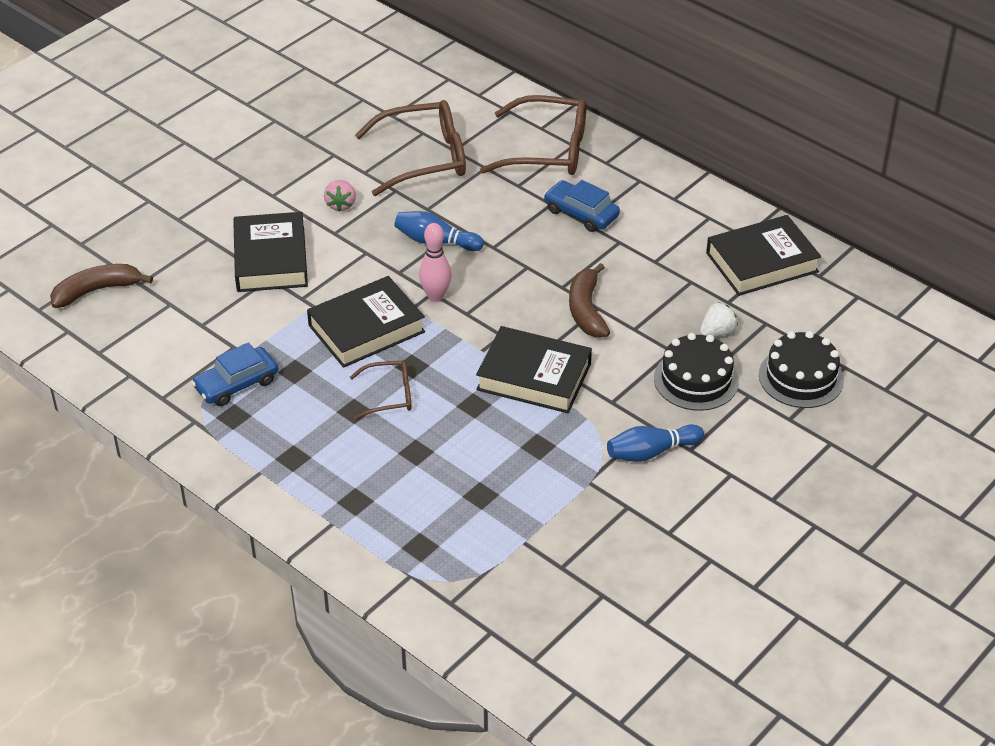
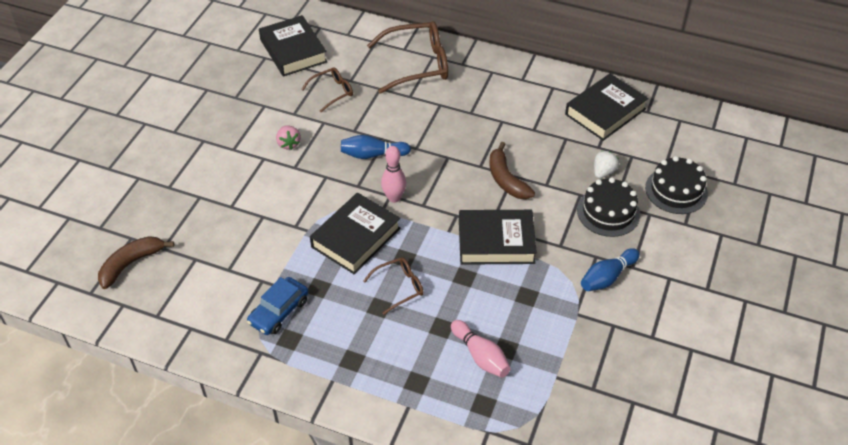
camera: 20 degrees left, 5 degrees up
black book [233,212,308,292] -> black book moved to [259,15,328,76]
brown glasses [355,100,466,196] -> brown glasses [301,67,353,112], size x0.53
blue car [544,180,620,232] -> none
none -> pink bowling pin [451,320,511,378]

